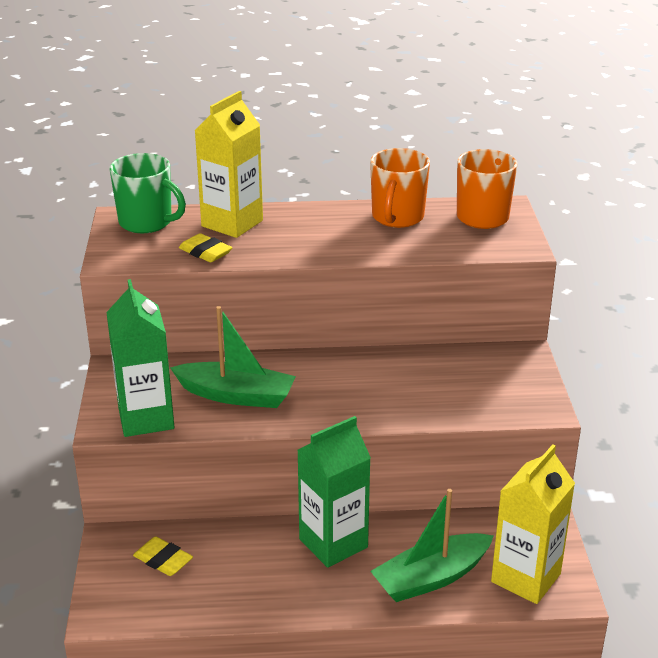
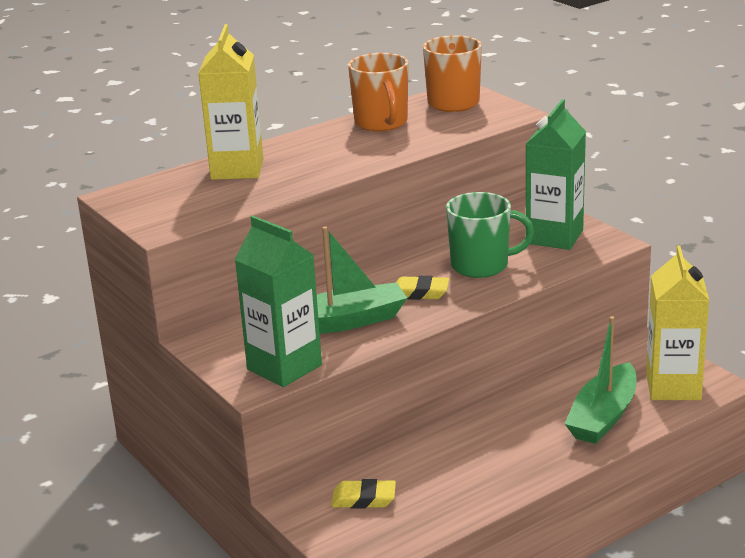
camera: 30 degrees left, 5 degrees down
green mug [109,153,186,233] -> green mug moved to [446,192,534,278]
yellow eraser [179,233,233,262] -> yellow eraser moved to [395,276,449,300]
green carton [298,416,371,568] -> green carton moved to [526,99,586,250]

